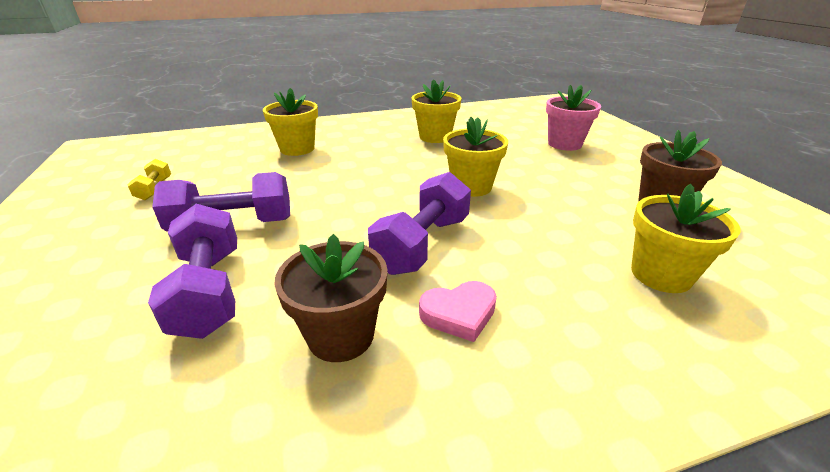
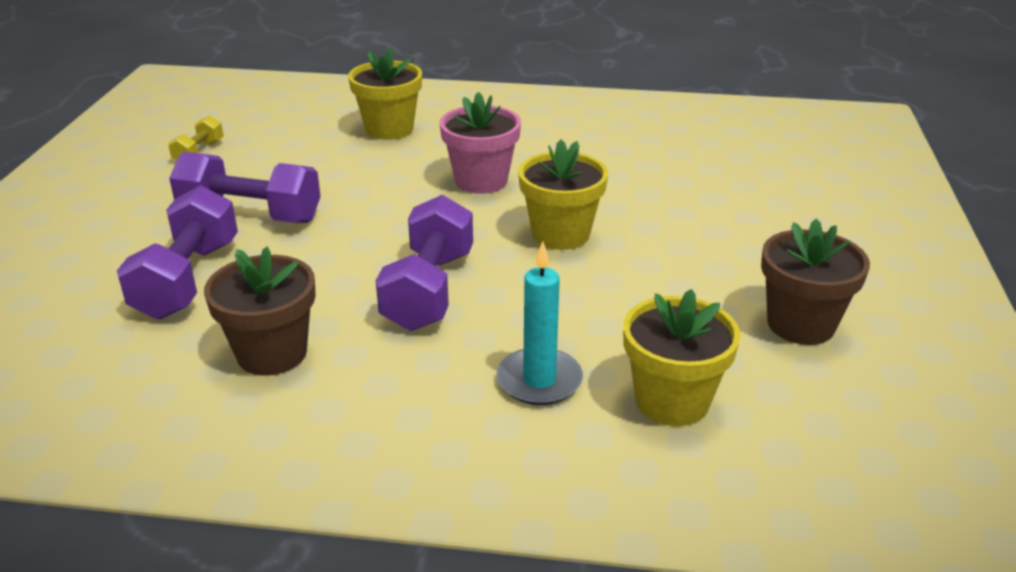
camera: 25 degrees right, 0 degrees up
purple dumbbell [368,172,471,275] -> purple dumbbell turned 45 degrees counterclockwise [376,195,473,331]
yellow flower pot [412,79,462,143] -> none
pink heart [419,281,497,342] -> none
pink flower pot [546,85,601,151] -> pink flower pot moved to [440,92,521,194]
none -> turquoise candle [497,241,583,405]

